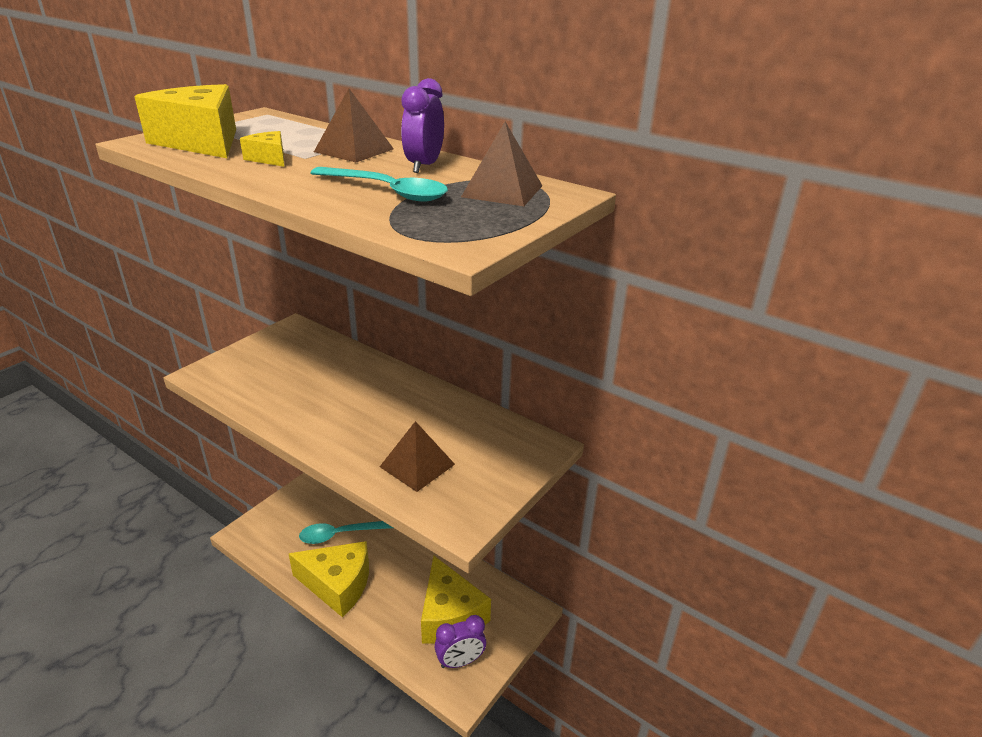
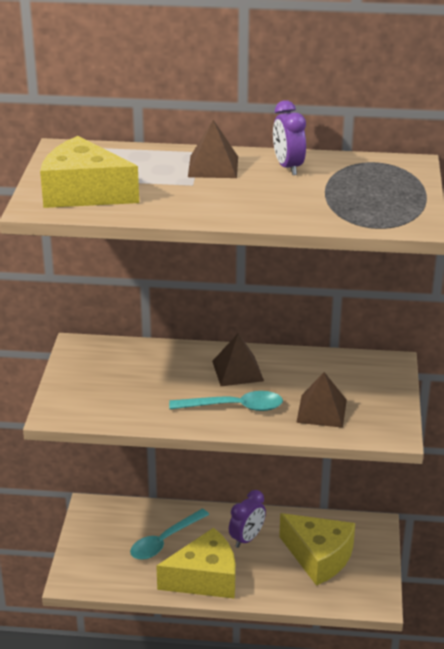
camera: 30 degrees left, 0 degrees up
yellow cheese [240,131,284,167] -> none
turquoise spoon [311,167,448,201] -> turquoise spoon moved to [169,391,283,411]
purple clock [434,615,486,668] -> purple clock moved to [229,490,266,548]
brown pyramid [461,122,542,206] -> brown pyramid moved to [212,333,264,386]

